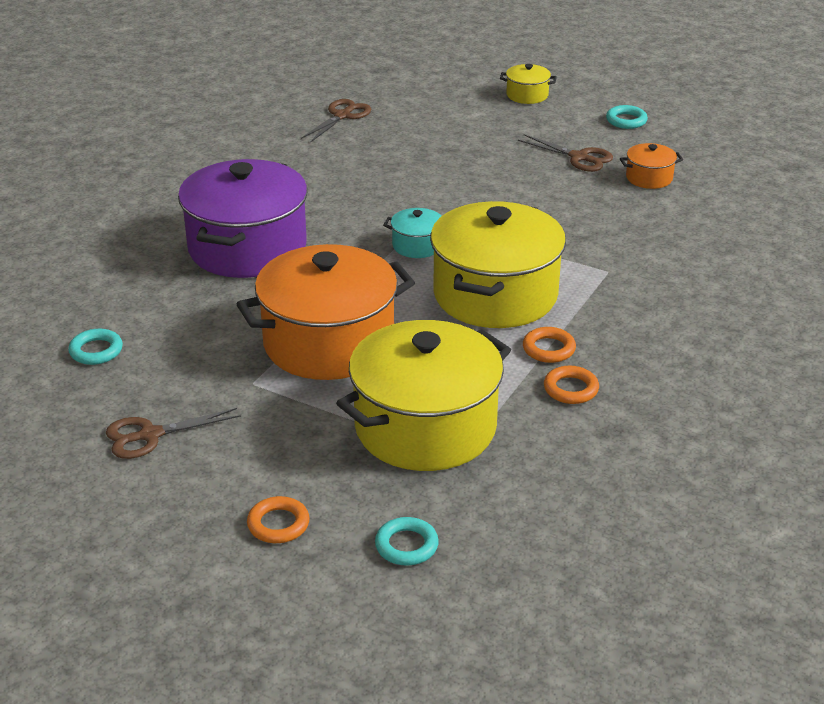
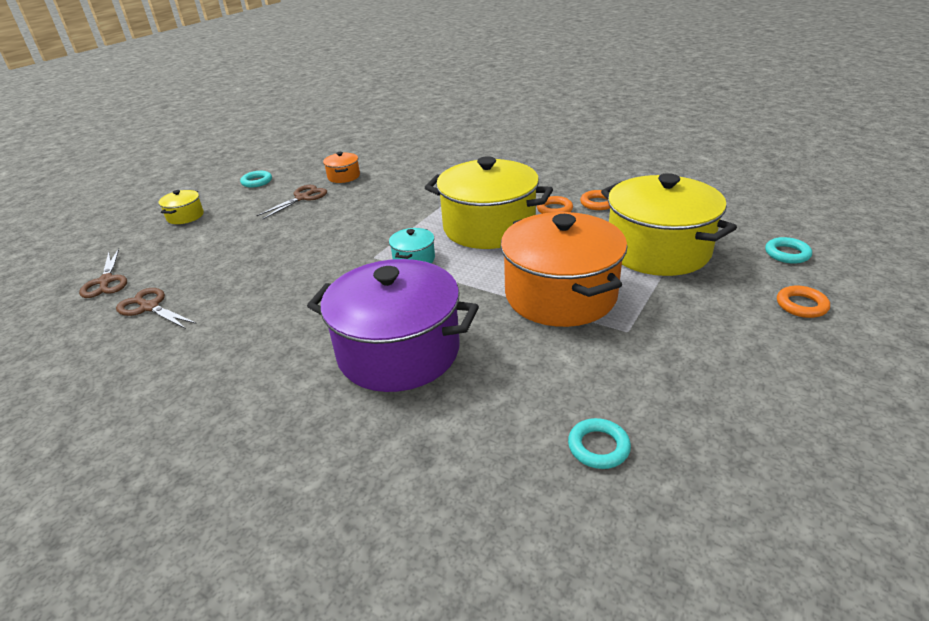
camera: 85 degrees left, 0 degrees up
brown scissors [106,408,241,459] -> brown scissors moved to [79,249,127,298]

